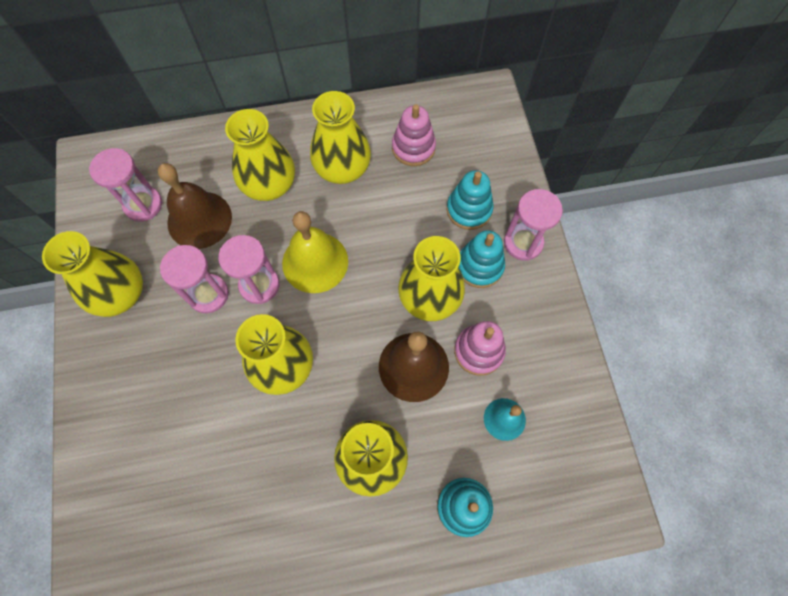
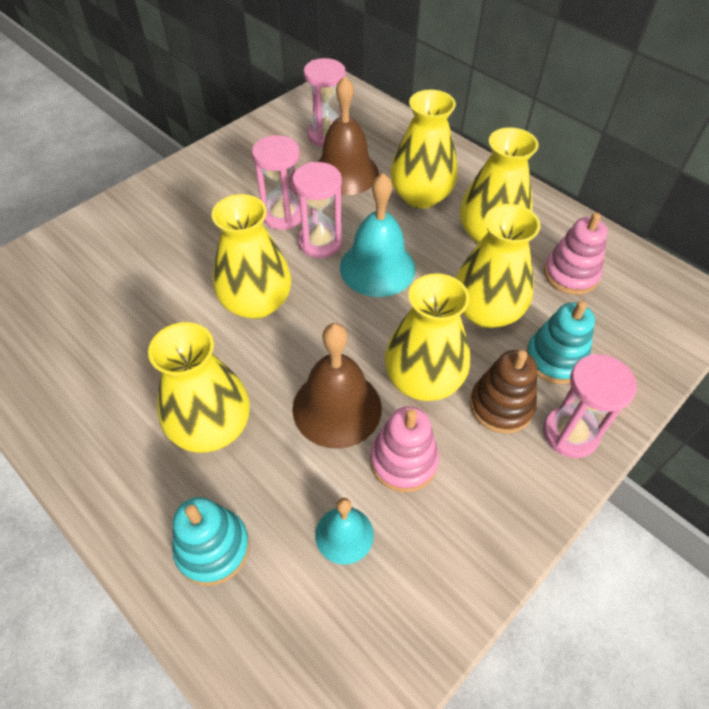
camera: 55 degrees right, 15 degrees down
yellow vase [42,231,143,317] -> yellow vase moved to [456,204,541,328]
yellow bell [282,211,348,293] -> turquoise bell [340,173,416,297]
turquoise stacking toy [458,230,505,288] -> brown stacking toy [470,350,537,434]

